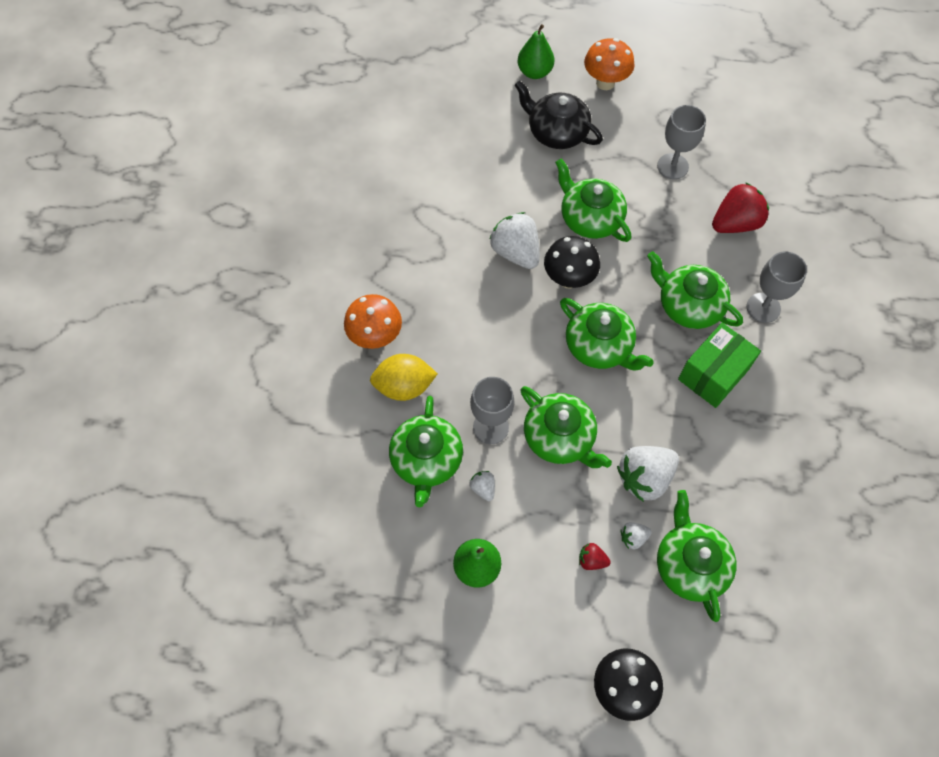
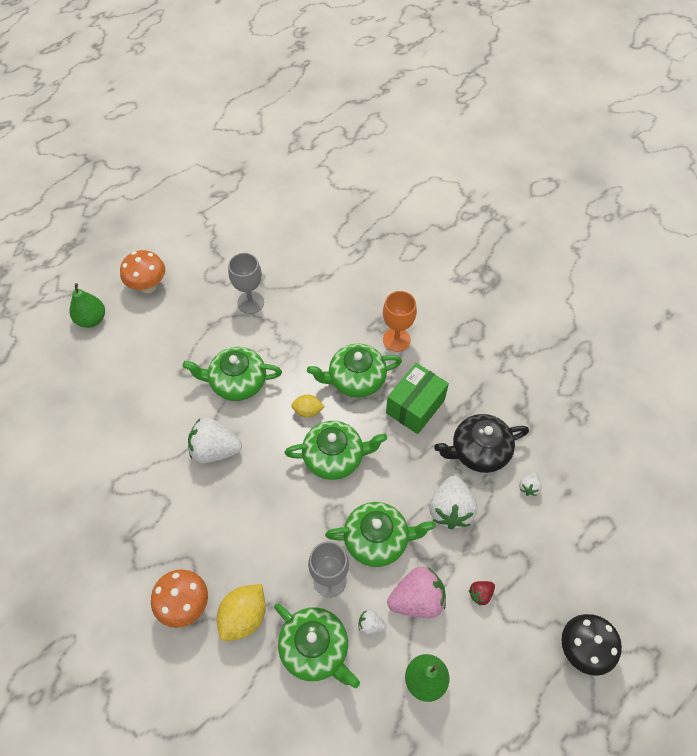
camera: 50 degrees left, 5 degrees down
black teapot [515,80,603,149] -> black teapot moved to [434,414,529,473]
black mushroom [544,236,600,289] -> none
white strawberry [621,522,652,550] -> white strawberry moved to [519,472,542,496]
green teapot [657,490,736,622] -> none
green box [678,323,761,408] -> green box turned 45 degrees clockwise [386,363,449,434]
red strawberry [712,182,769,233] -> none
grey goblet [747,251,807,323] -> orange goblet [383,291,417,352]
none -> yellow lemon [291,394,325,418]
none -> pink strawberry [387,567,446,618]

